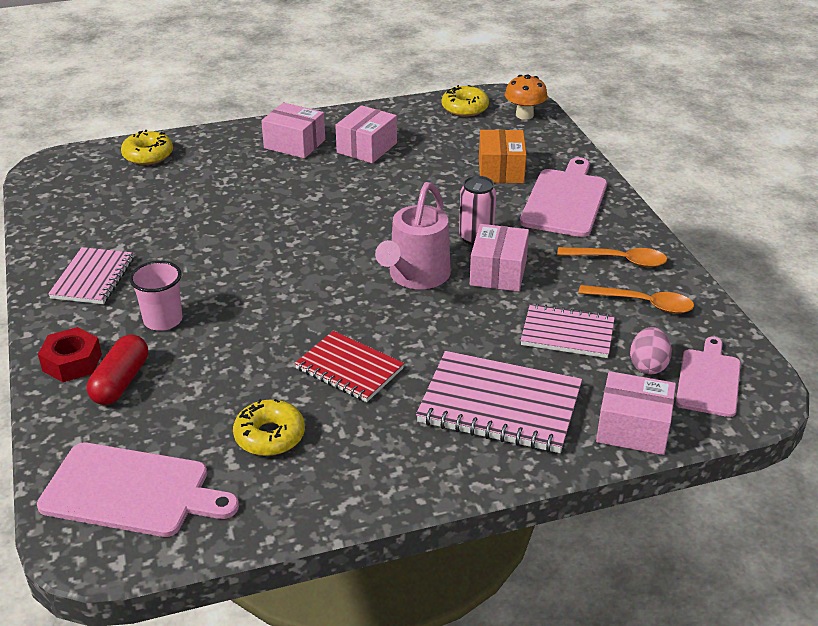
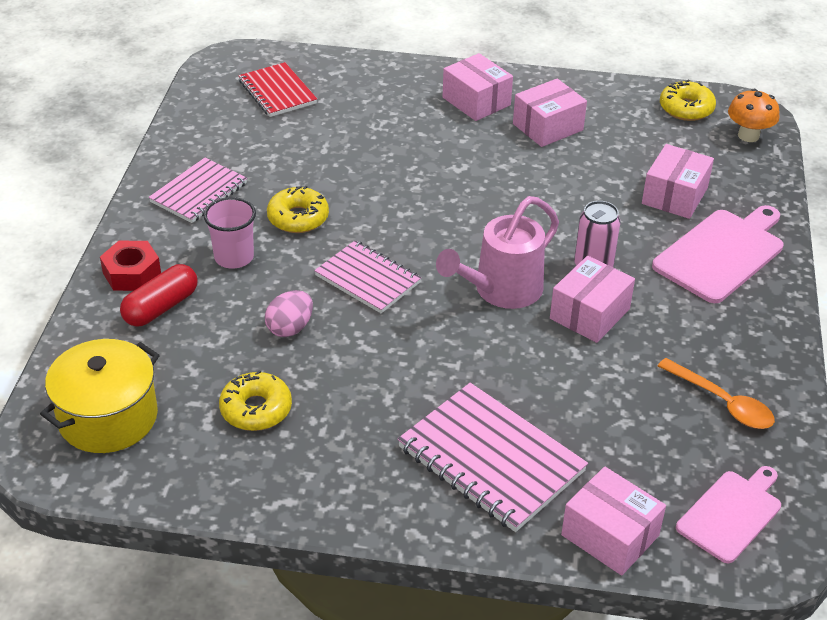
camera: 25 degrees right, 5 degrees up
pink cutting board [37,443,239,537] -> yellow pot [40,339,160,453]
yellow donut [121,130,173,165] -> yellow donut moved to [267,186,329,233]
red notebook [295,331,404,402] -> red notebook moved to [238,62,317,117]
orange box [479,129,526,183] -> pink box [642,144,714,219]
pink notebook [521,303,615,358] -> pink notebook moved to [314,241,421,313]
orange spoon [557,247,667,267] -> none
pink egg [630,327,672,375] -> pink egg moved to [265,290,313,337]

